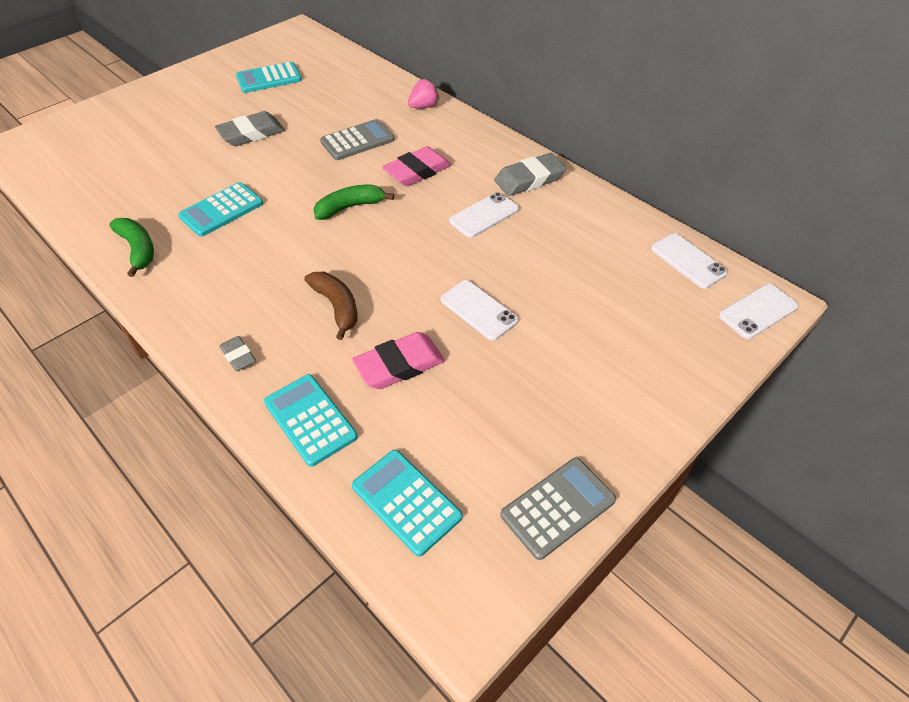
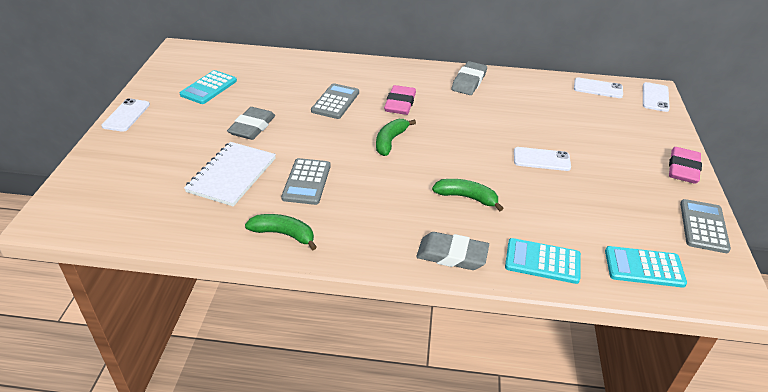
camera: 40 degrees left, 10 degrees down
turquoise calculator [178,182,263,237] -> grey calculator [281,158,331,205]
grey eraser [219,336,256,371] -> grey eraser [416,232,489,270], size x1.81
brown banana [305,272,357,340] -> green banana [432,179,504,211]
pink eraser [352,332,445,389] -> pink eraser moved to [669,147,702,184]
pink strawberry [408,79,440,108] -> none
white phone [449,192,519,238] -> white phone moved to [101,98,150,132]
none -> white notebook [184,142,276,206]

